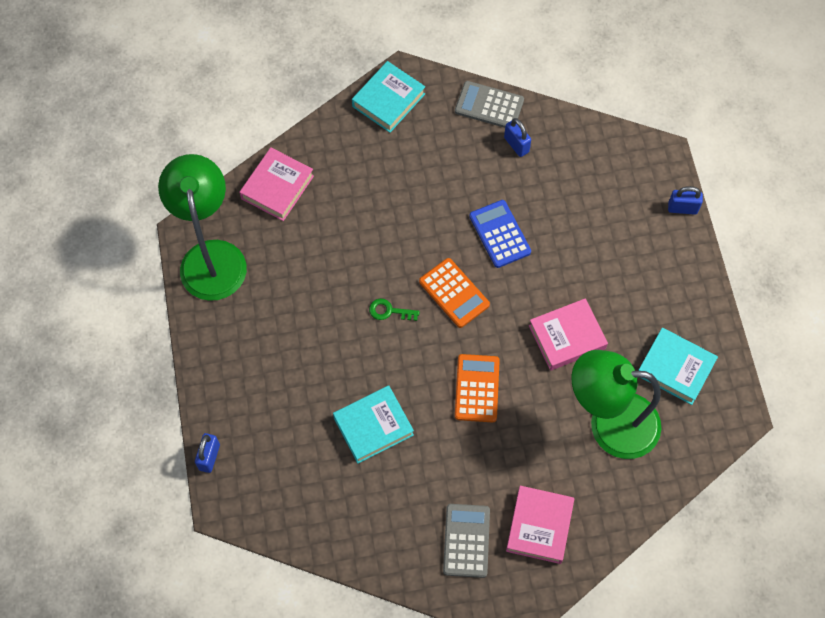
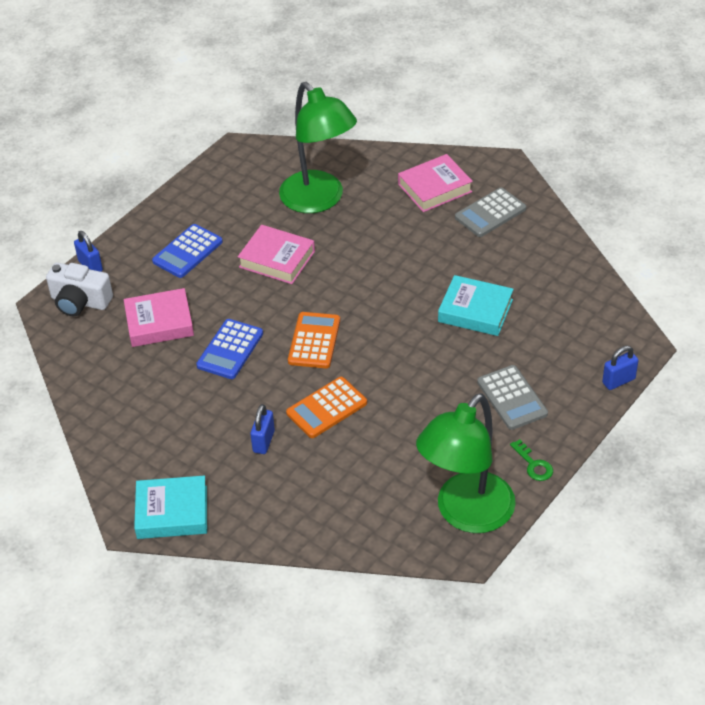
camera: 130 degrees left, 20 degrees down
pink book [239,148,314,221] -> pink book moved to [124,288,194,347]
green key [369,299,420,321] -> green key moved to [510,439,553,481]
grey calculator [455,81,524,128] -> grey calculator moved to [477,365,548,430]
orange calculator [455,354,500,422] -> orange calculator moved to [286,377,367,438]
blue padlock [504,118,531,157] -> blue padlock moved to [250,404,275,454]
turquoise book [639,328,718,405] -> none
none -> white camera [46,263,113,316]
none -> blue calculator [152,224,223,278]

